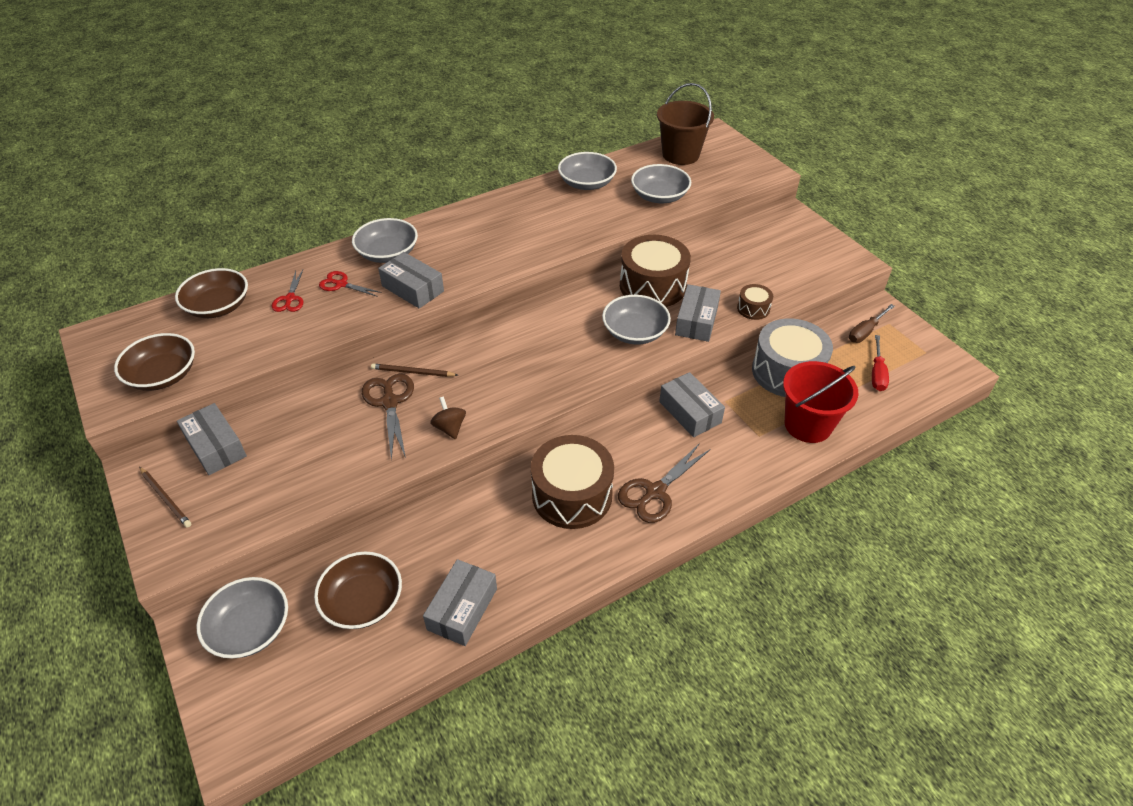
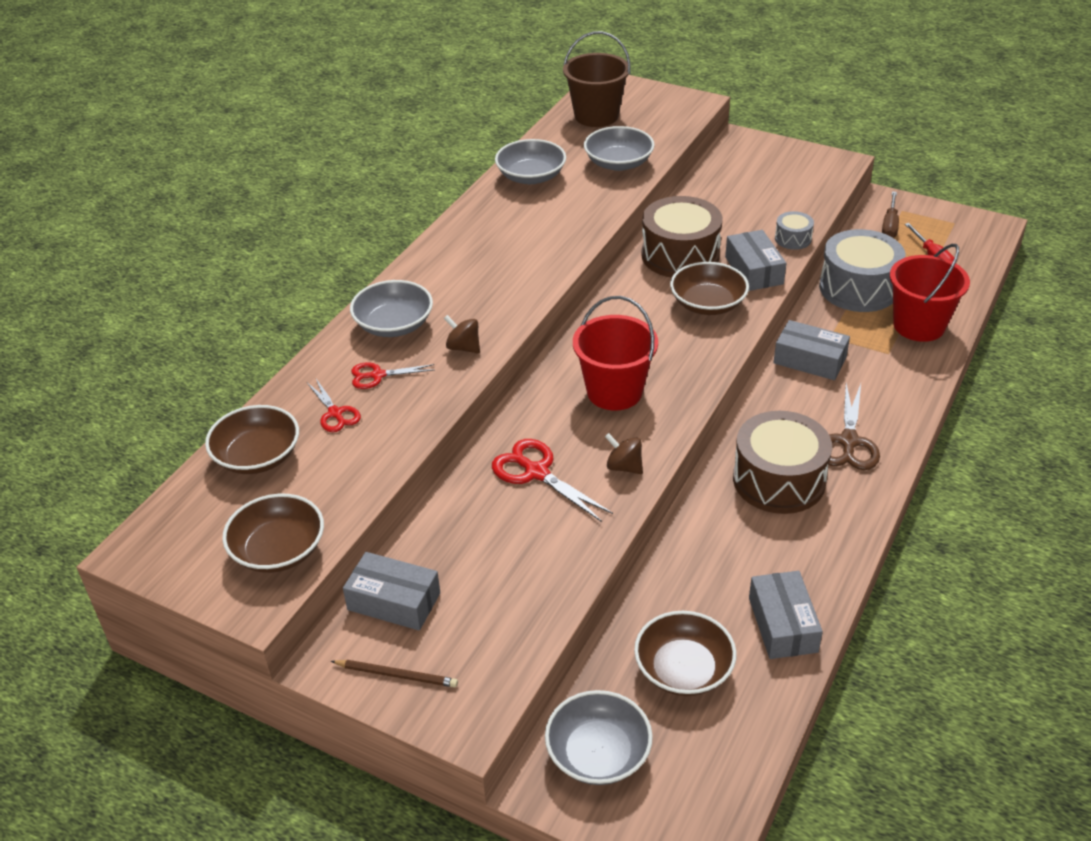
camera: 30 degrees left, 5 degrees down
brown scissors [362,374,414,461] -> red scissors [492,439,613,522]
brown pencil [371,364,458,377] -> none
grey box [378,252,444,309] -> brown spinning top [444,315,480,353]
grey bowl [602,295,671,345] -> brown bowl [670,262,749,315]
brown drum [737,284,773,320] -> grey drum [775,211,814,250]
none -> red bucket [573,296,658,410]

